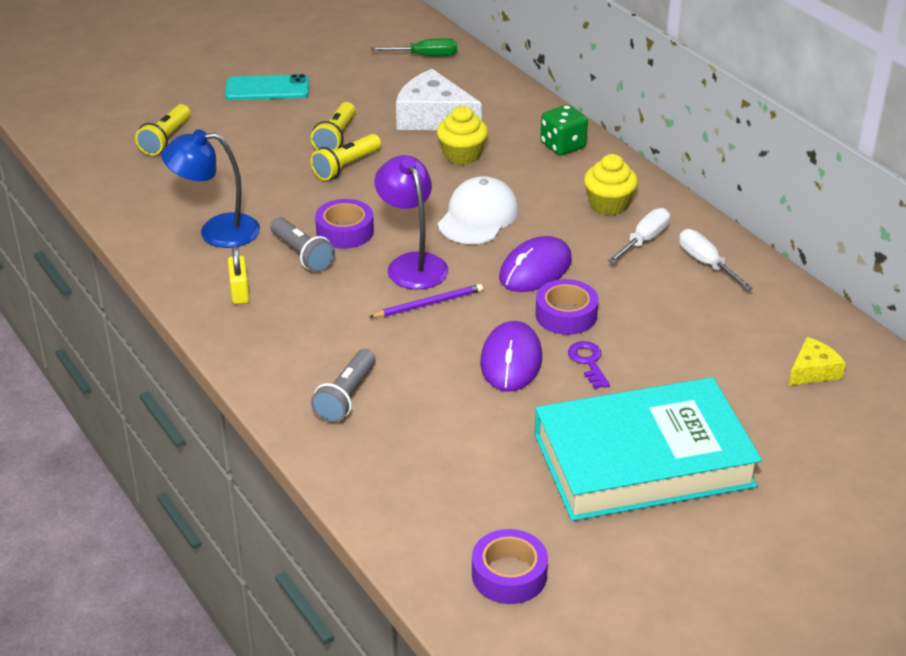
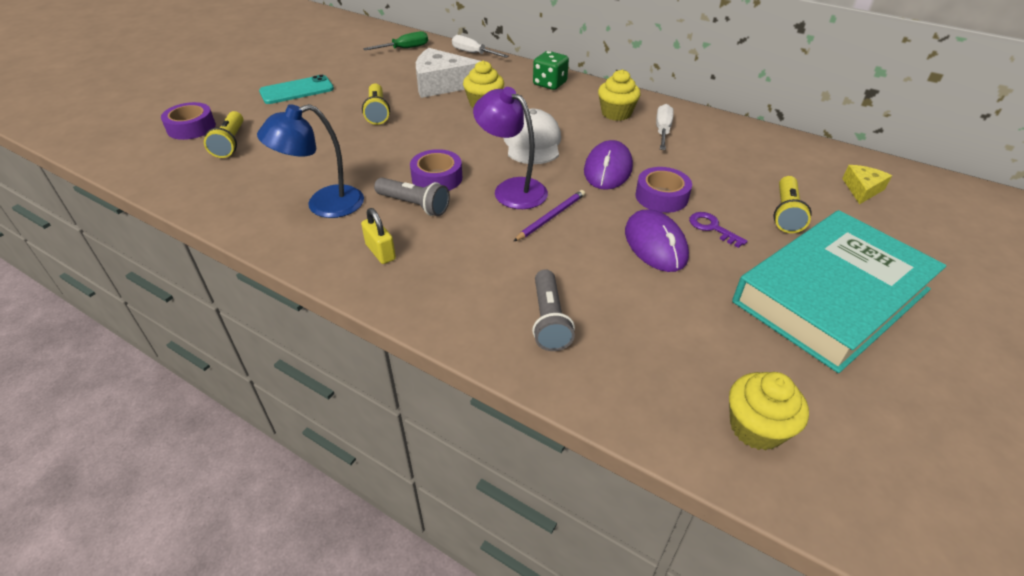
camera: 25 degrees left, 5 degrees up
yellow flashlight [311,134,381,181] -> yellow flashlight moved to [774,176,812,233]
purple tape [472,529,548,604] -> purple tape moved to [161,102,216,140]
white screwdriver [679,229,753,291] -> white screwdriver moved to [452,35,508,58]
none -> yellow cupcake [729,372,809,451]

